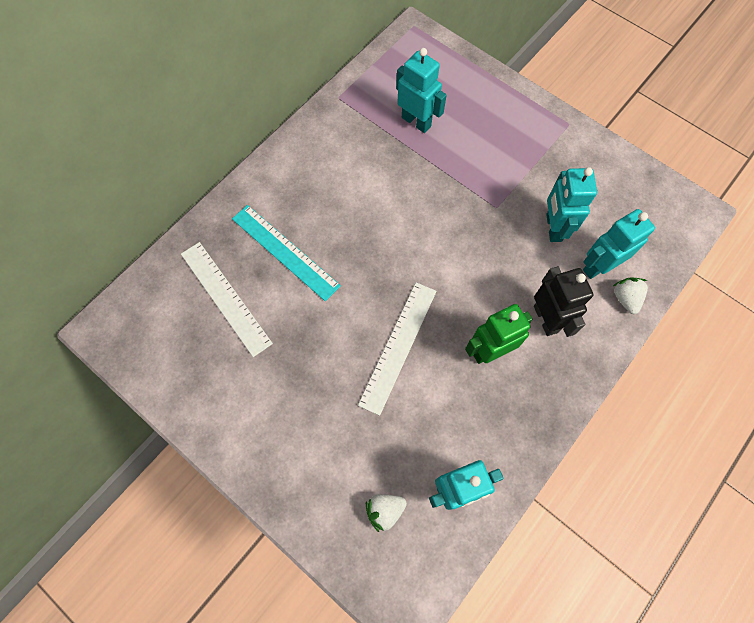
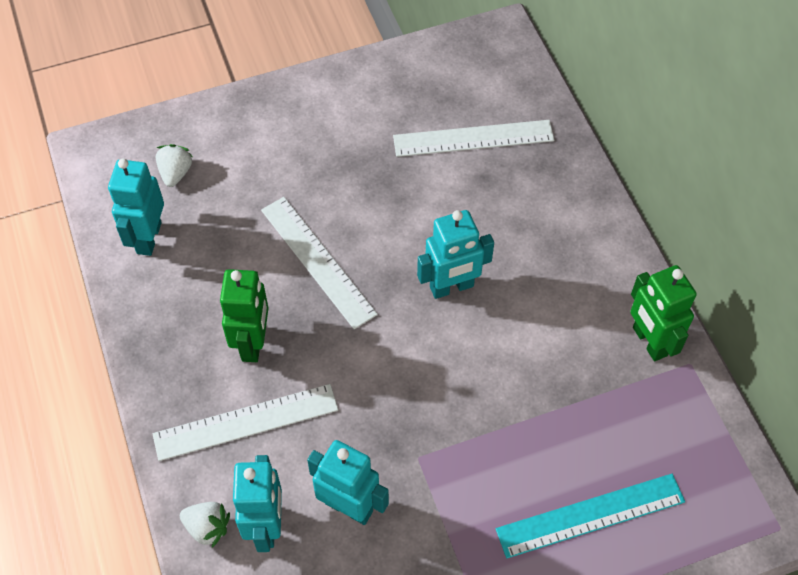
camera: 120 degrees right, 10 degrees down
turquoise ruler [232,205,341,301] -> turquoise ruler moved to [496,474,685,558]
turquoise robot [396,48,447,133] -> turquoise robot moved to [417,210,494,299]
black robot [534,266,593,337] -> white ruler [153,384,338,461]
none -> green robot [630,265,697,361]

